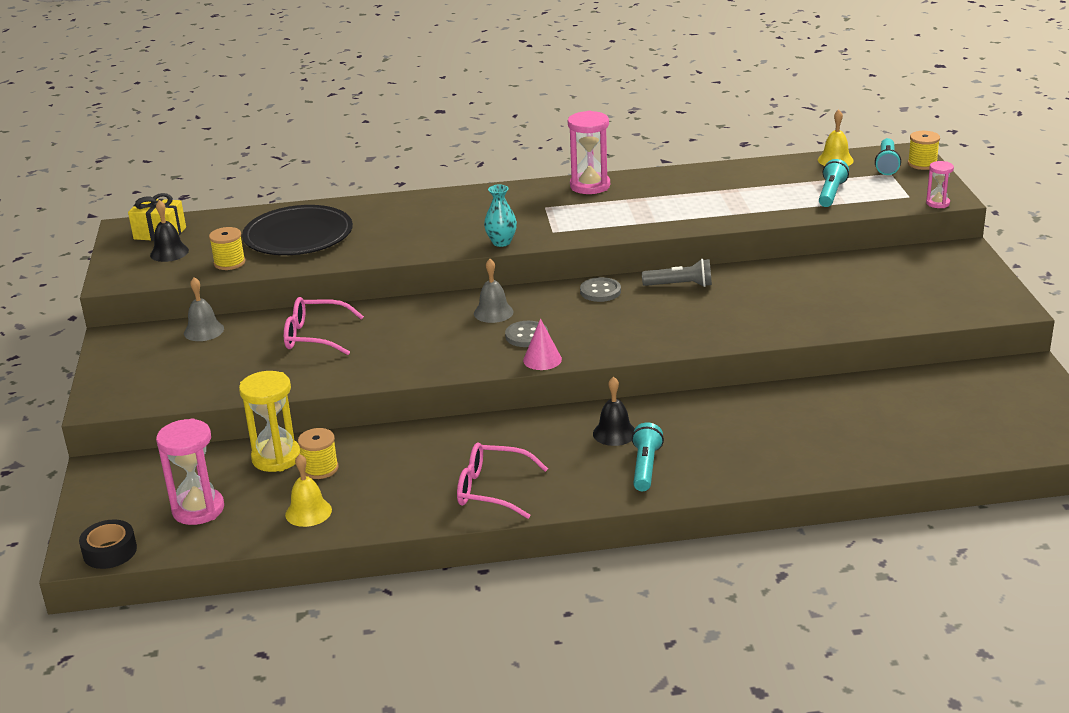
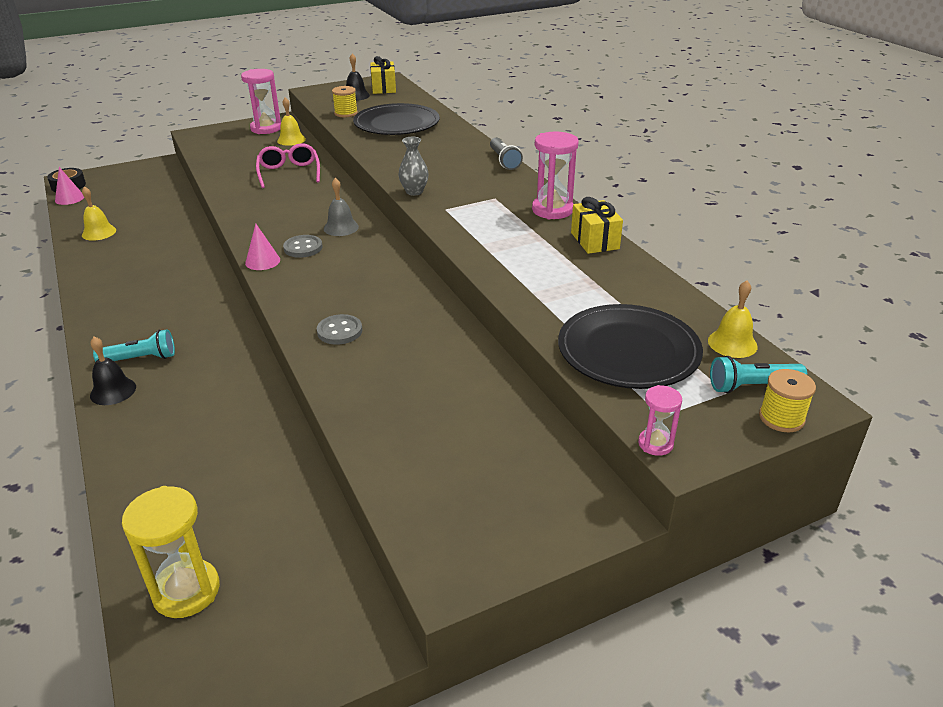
camera: 70 degrees right, 5 degrees up
pink hourglass [156,418,224,525] -> pink hourglass moved to [241,69,281,134]
grey bell [184,277,224,341] -> yellow bell [277,97,306,146]
yellow hourglass [239,371,301,472] -> yellow hourglass moved to [122,486,220,618]
yellow spool [298,428,339,479] -> none
pink glasses [457,442,548,519] -> none
turquoise vase [484,185,517,247] -> grey vase [398,137,429,196]
grey button [580,277,621,302] -> grey button moved to [317,314,362,345]
black bell [593,376,635,446] -> black bell moved to [90,337,136,405]
grey flashlight [642,259,712,287] -> grey flashlight moved to [490,138,523,170]
turquoise flashlight [819,159,849,207] -> black plate [558,304,703,389]
none -> pink cone [55,167,84,205]
none -> yellow gift [571,197,623,254]

